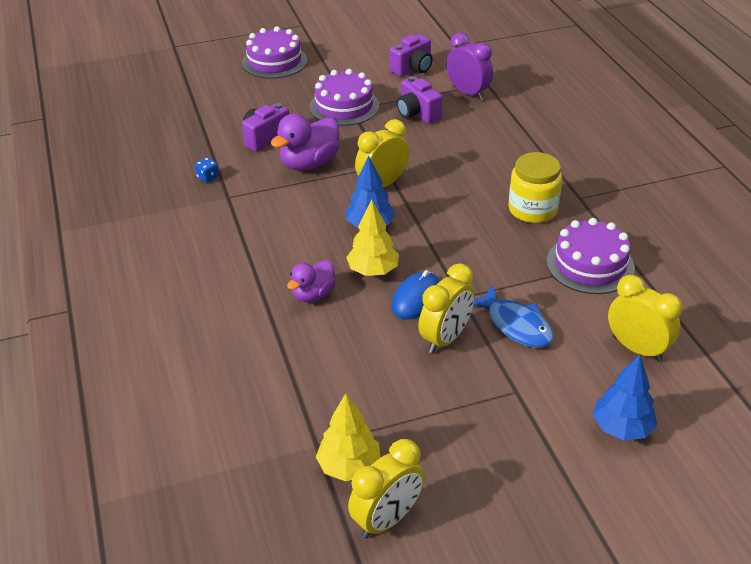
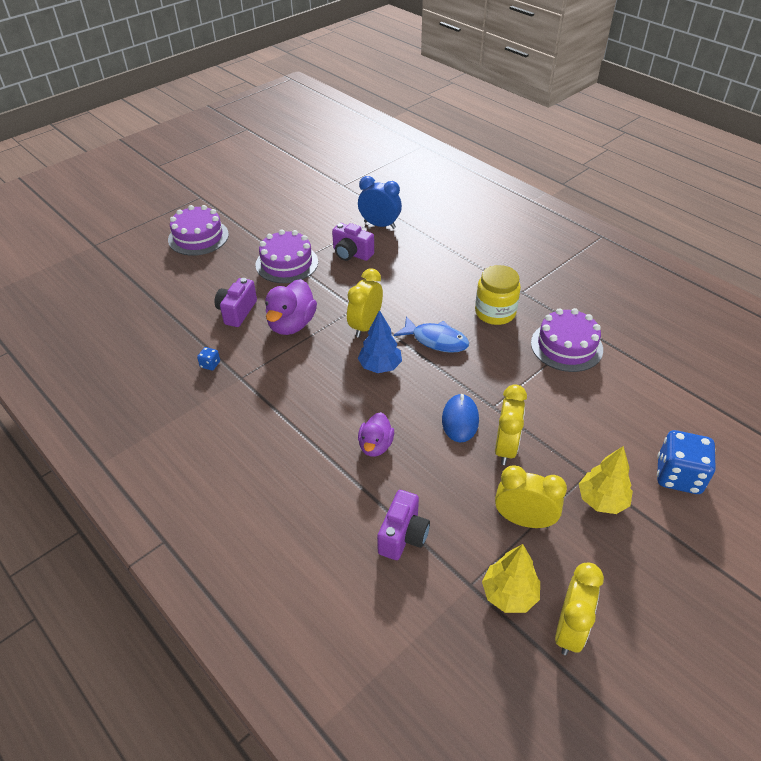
camera: 25 degrees left, 5 degrees up
yellow tree [346,200,399,276] -> yellow tree moved to [579,446,633,514]
purple camera [389,34,432,77] -> purple camera moved to [377,490,430,560]
purple clock [447,32,493,100] -> blue clock [358,176,402,229]
blue fish [474,285,554,347] -> blue fish moved to [394,316,469,353]
blue tree [593,354,657,440] -> blue dice [657,430,716,494]
yellow clock [608,275,683,362] -> yellow clock moved to [495,465,567,528]

